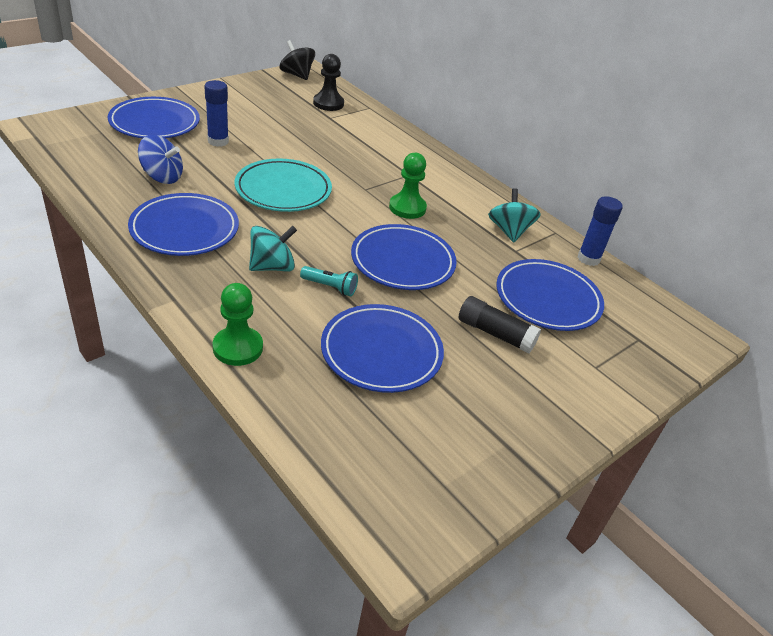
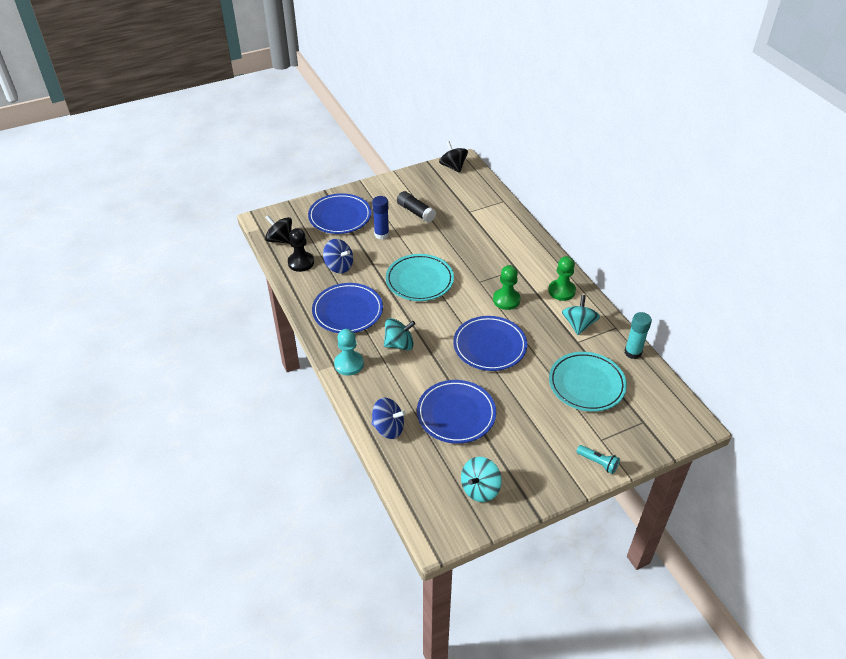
camera: 20 degrees right, 5 degrees up
green pawn [213,283,263,366] -> green pawn moved to [548,256,576,301]
turquoise flashlight [300,266,358,296] -> turquoise flashlight moved to [576,445,620,474]
black pawn [313,54,344,111] -> black pawn moved to [288,228,314,272]
black glue stick [458,296,541,353] -> black glue stick moved to [397,191,436,223]
blue plate [496,259,604,331] -> turquoise plate [549,352,627,412]
blue glue stick [578,196,623,266] -> turquoise glue stick [625,312,652,359]
none -> black spinning top [265,215,292,244]
none -> turquoise pawn [334,329,364,376]
none -> blue spinning top [372,398,406,439]
none -> turquoise spinning top [461,457,502,502]

